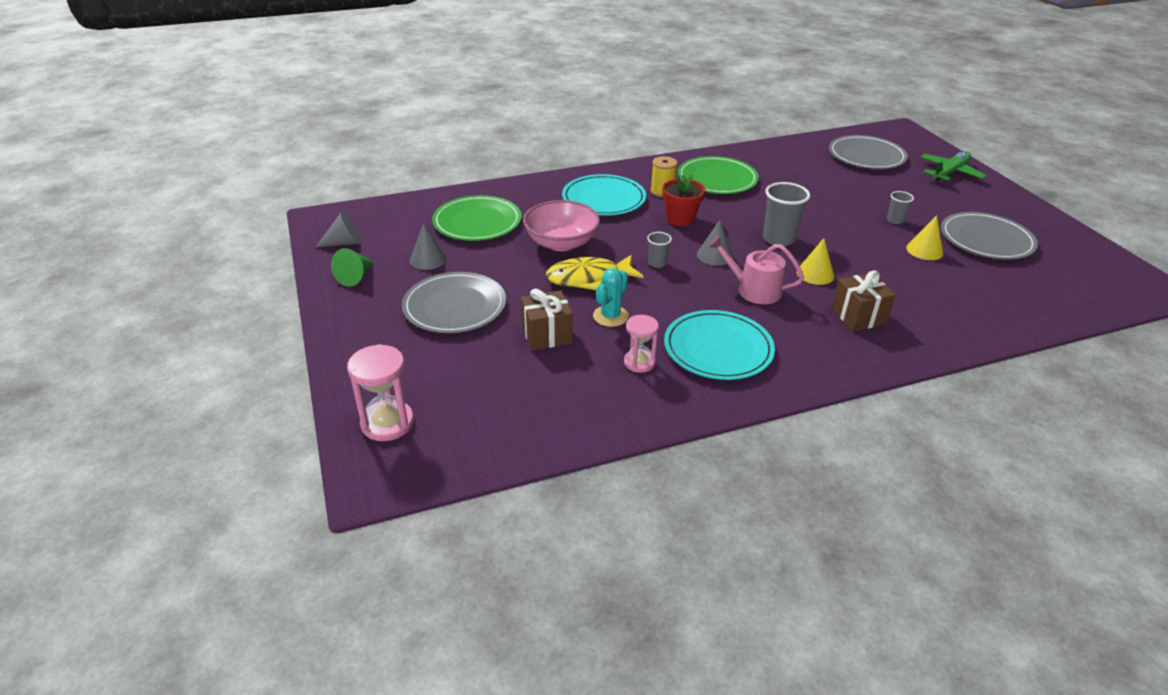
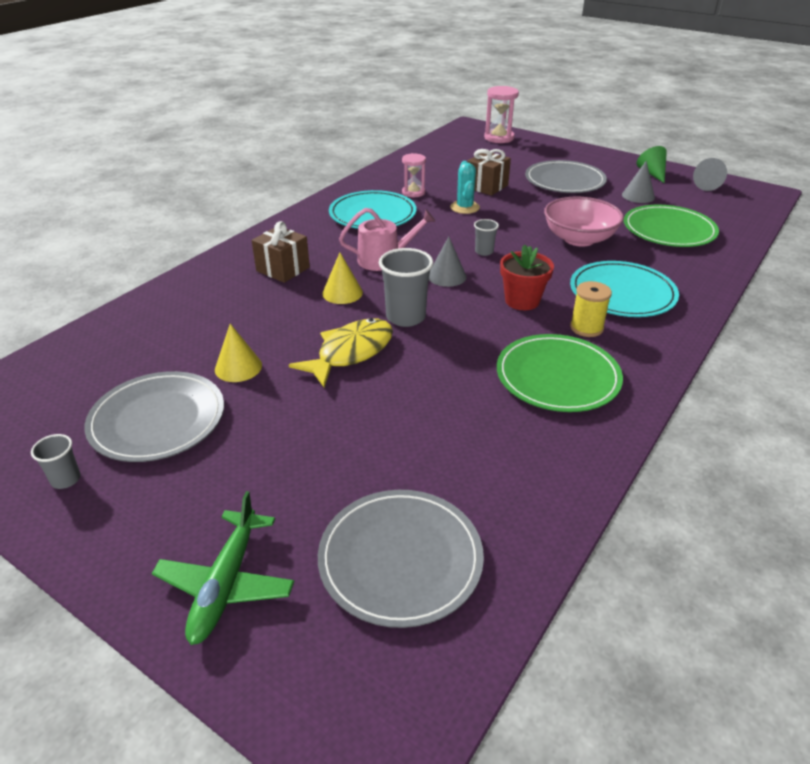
camera: 145 degrees right, 0 degrees up
yellow fish [546,255,643,290] -> yellow fish moved to [289,318,393,388]
grey cup [887,191,914,224] -> grey cup moved to [31,434,81,489]

